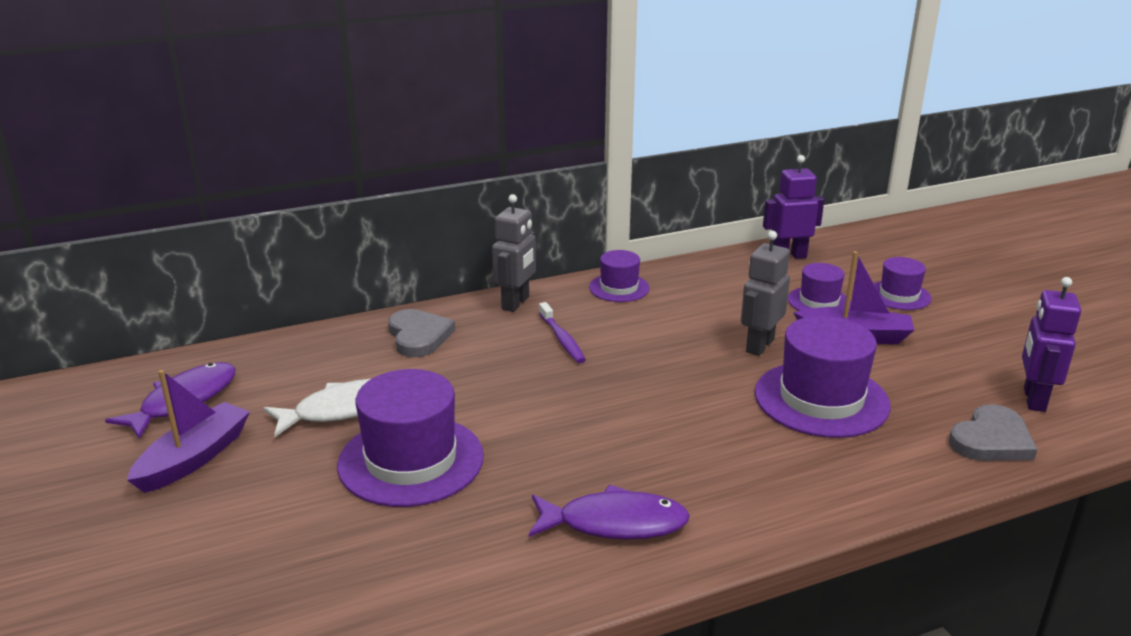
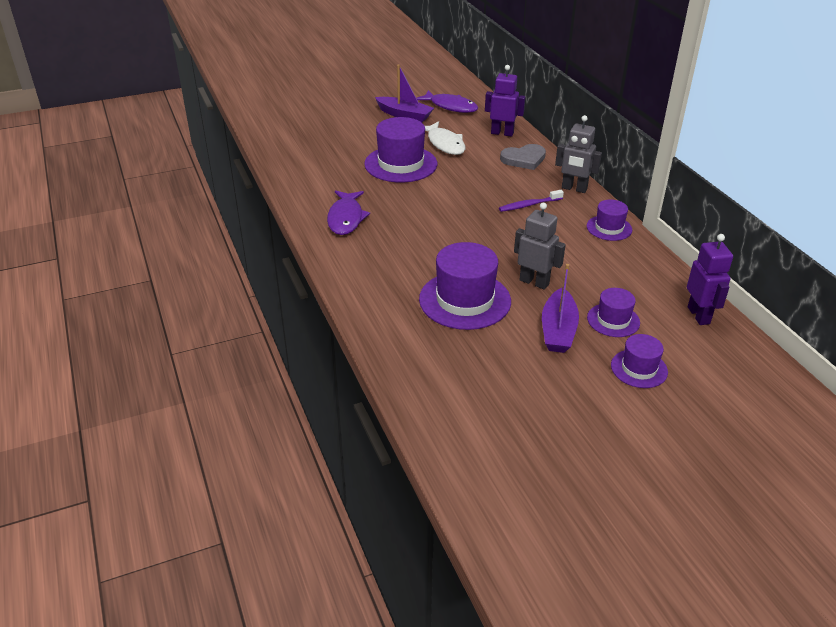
camera: 90 degrees right, 10 degrees up
grey heart [949,404,1037,461] -> none
purple robot [1022,277,1081,412] -> purple robot moved to [485,65,525,137]

